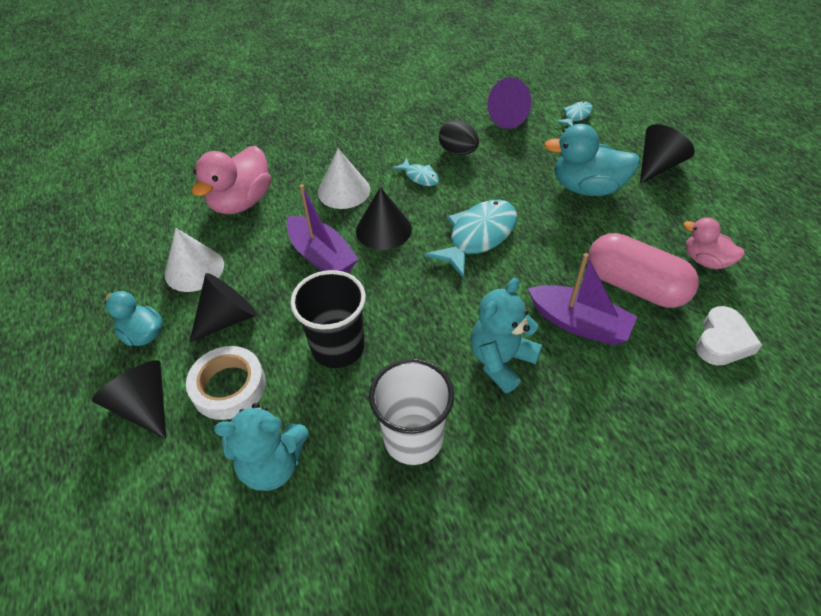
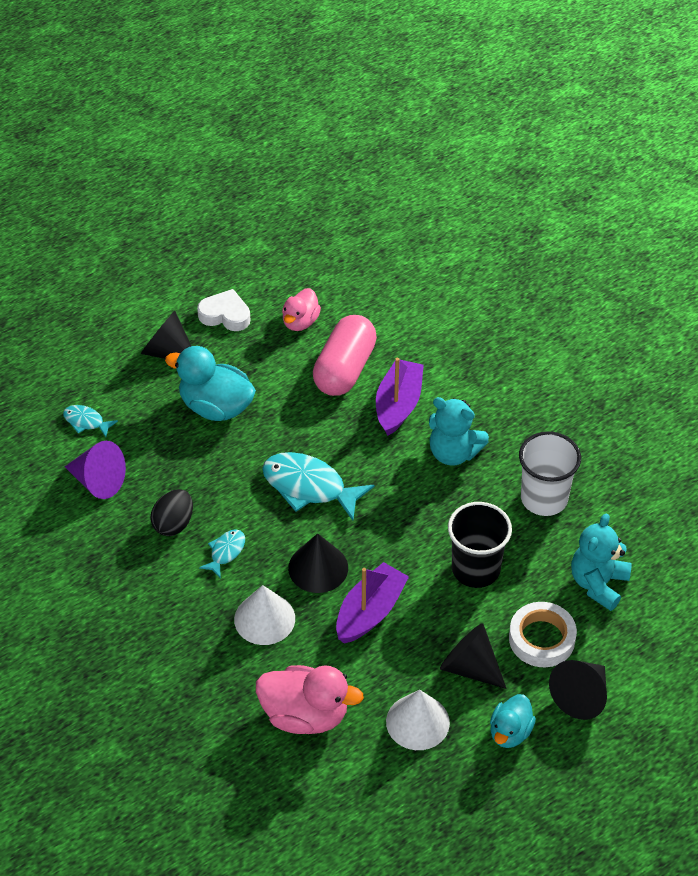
camera: 105 degrees left, 0 degrees up
turquoise teddy bear [214,403,309,491] -> turquoise teddy bear turned 135 degrees counterclockwise [571,513,632,611]
turquoise duck [544,124,640,196] -> turquoise duck turned 120 degrees clockwise [165,346,256,421]
white heart [696,306,762,366] -> white heart moved to [197,289,251,331]

